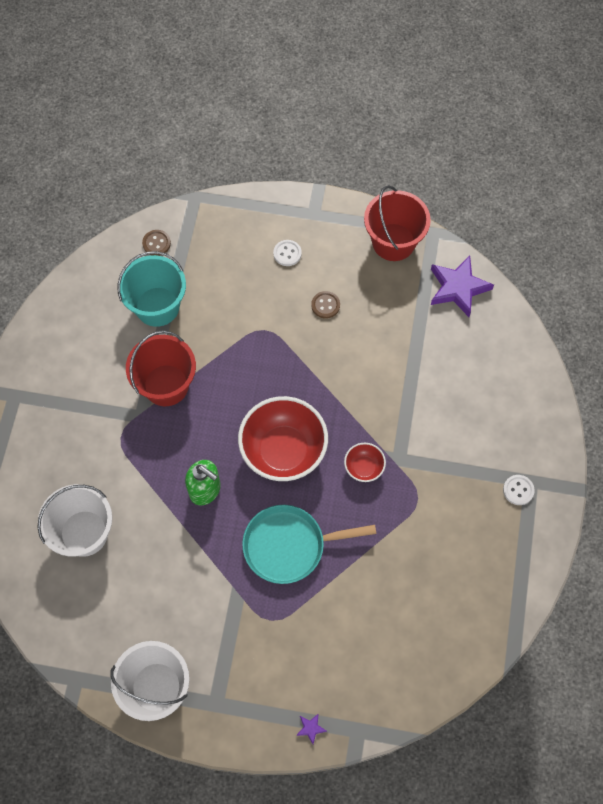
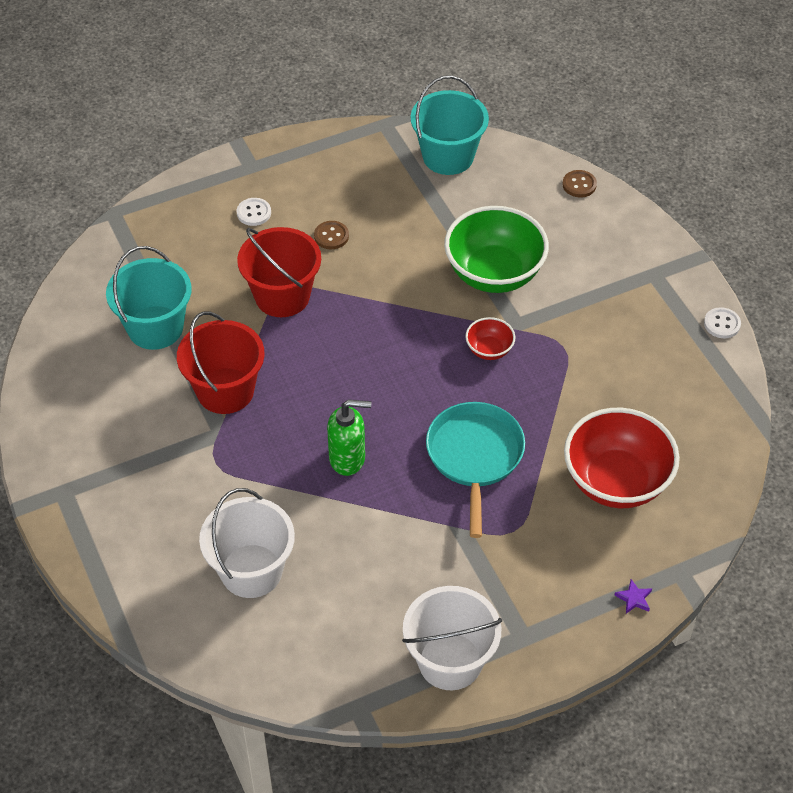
camera: 35 degrees left, 15 degrees down
brown button [142,230,171,256] -> brown button moved to [562,170,597,197]
red bowl [238,396,328,481] -> red bowl moved to [564,408,680,508]
turquoise pan [242,505,377,584] -> turquoise pan turned 135 degrees clockwise [426,402,525,538]
red bucket [364,185,431,261] -> red bucket moved to [237,227,321,317]
purple star [431,255,494,317] -> turquoise bucket [411,76,489,175]
white button [503,475,535,505] -> white button moved to [704,307,741,338]
none -> green bowl [444,206,549,293]

